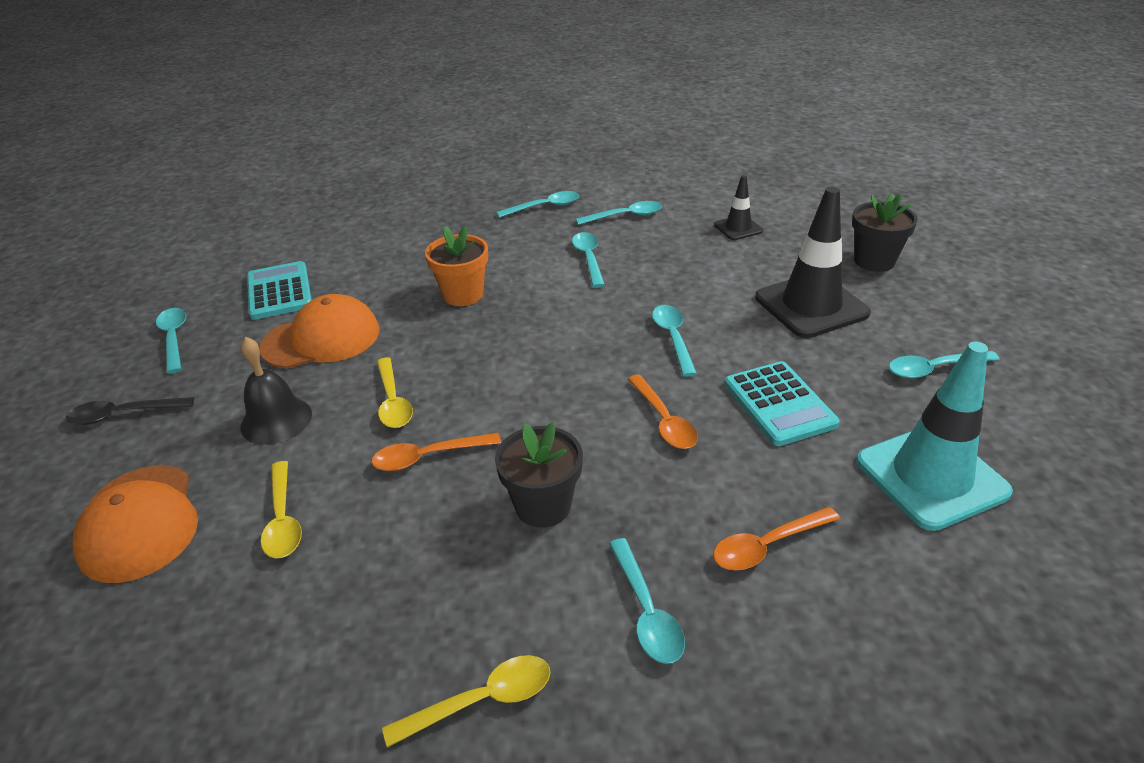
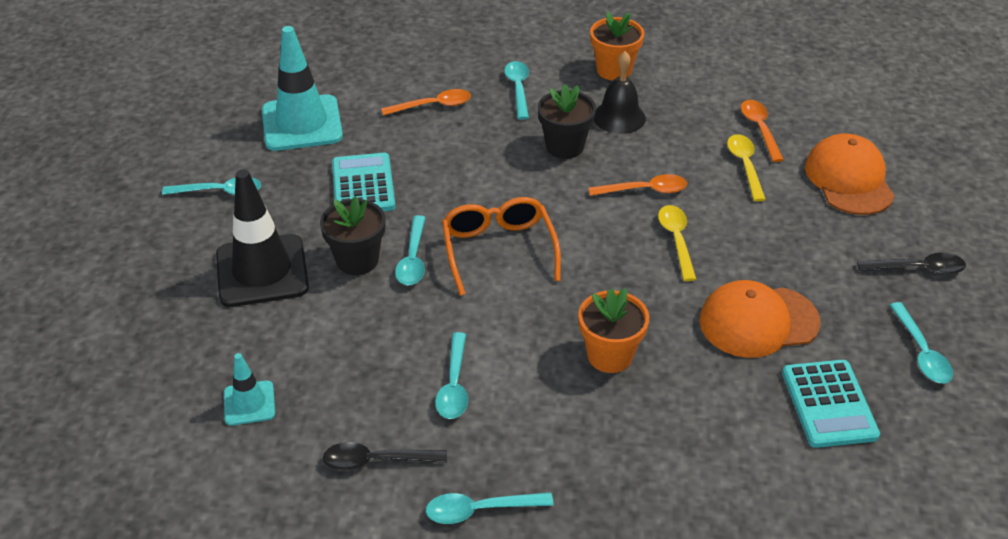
camera: 170 degrees left, 5 degrees up
black bell [241,337,312,445] -> black bell moved to [594,51,646,134]
yellow spoon [382,655,550,747] -> orange flower pot [590,12,644,80]
turquoise spoon [576,201,662,225] -> black spoon [323,442,447,471]
orange spoon [628,374,698,449] -> orange spoon moved to [741,100,784,162]
black traffic cone [714,175,763,240] -> turquoise traffic cone [224,353,275,426]
black flower pot [852,193,918,272] -> black flower pot moved to [320,196,385,275]
none -> orange glasses [442,197,561,296]

